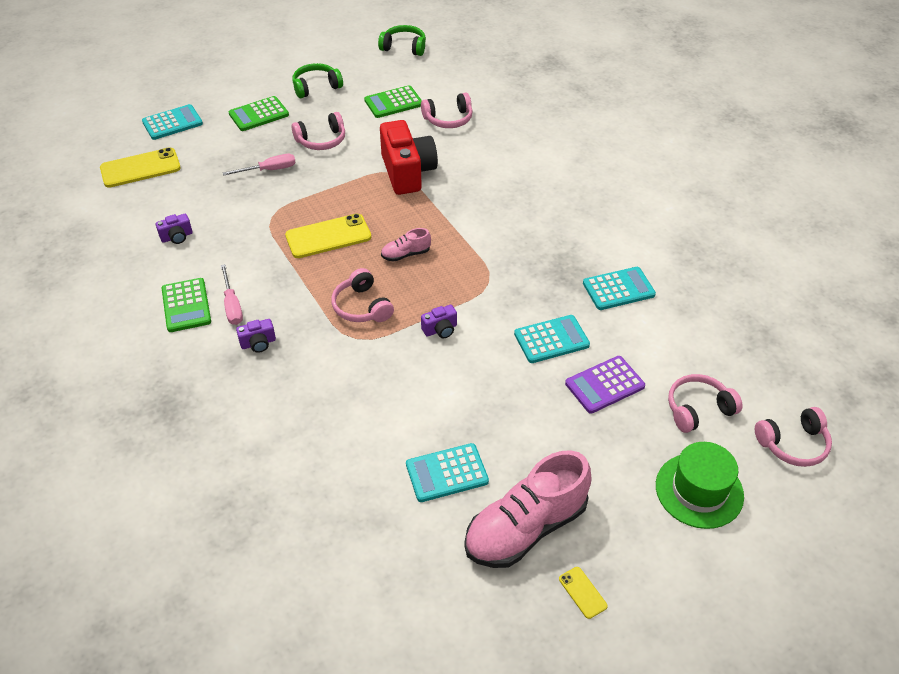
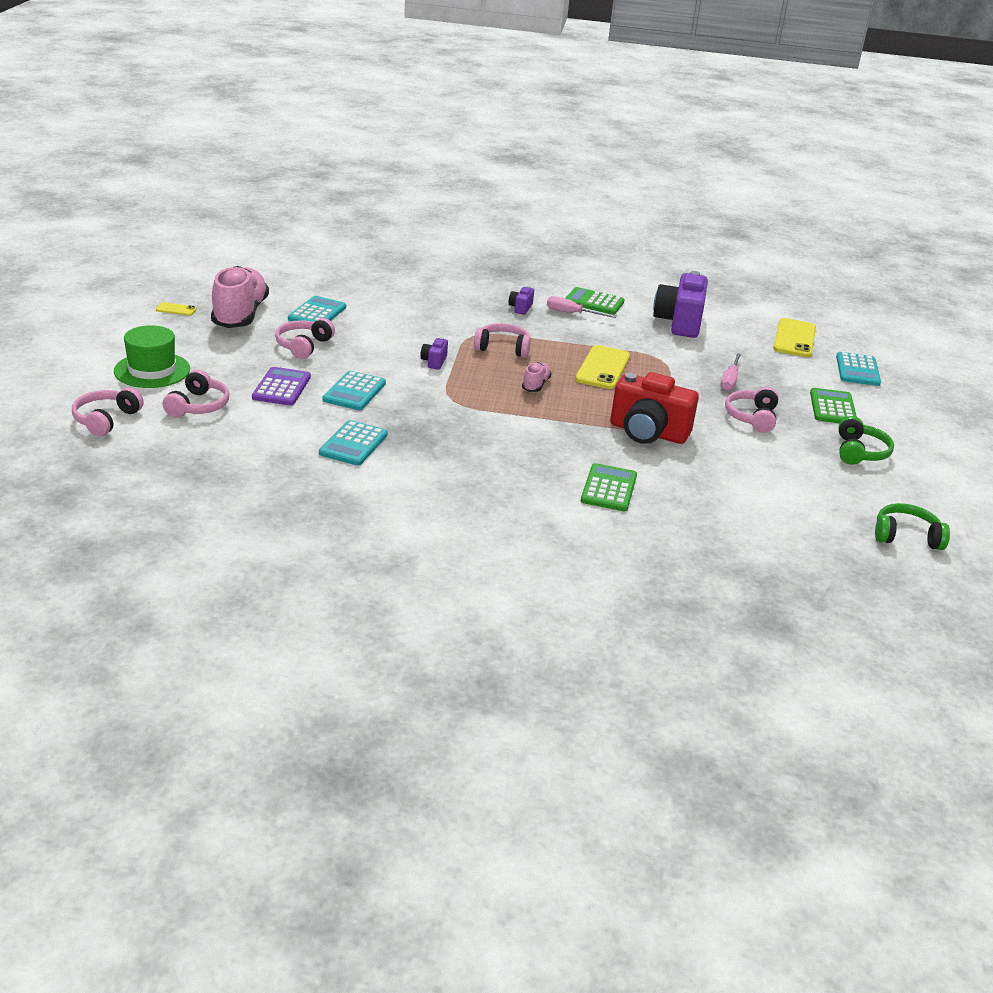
camera: 125 degrees right, 15 degrees down
purple camera [156,214,193,244] -> purple camera [653,271,708,338], size x2.29
green calculator [364,85,422,118] -> green calculator moved to [581,463,637,511]
green headphones [378,25,426,56] -> green headphones turned 135 degrees counterclockwise [875,503,950,550]
pink headphones [421,93,473,128] -> pink headphones moved to [275,318,335,359]

